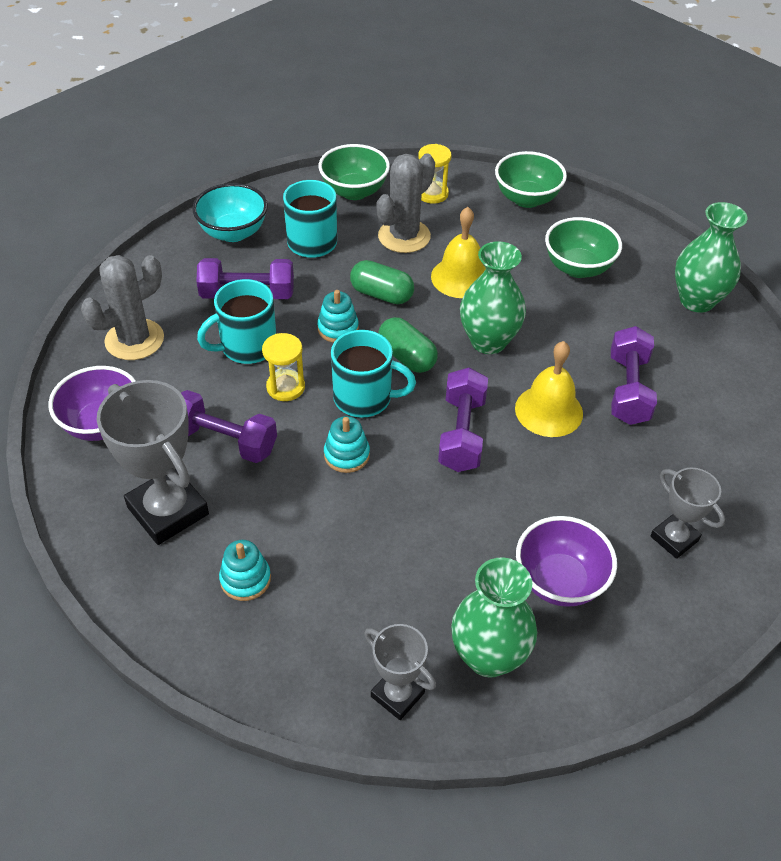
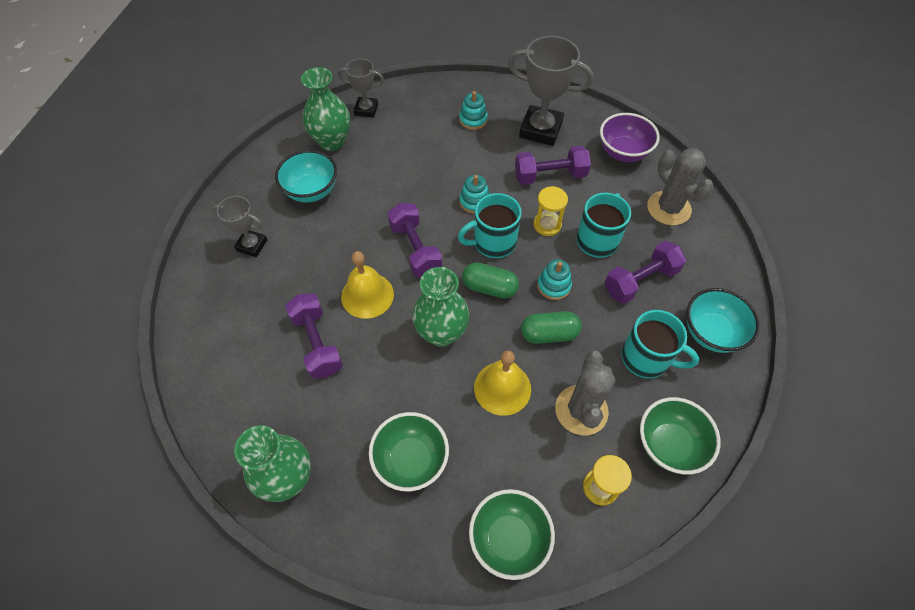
camera: 150 degrees right, 10 degrees up
grey cactus [81,255,164,360] -> grey cactus turned 45 degrees counterclockwise [647,148,714,225]
purple bowl [516,516,617,607] -> turquoise bowl [275,150,337,203]

